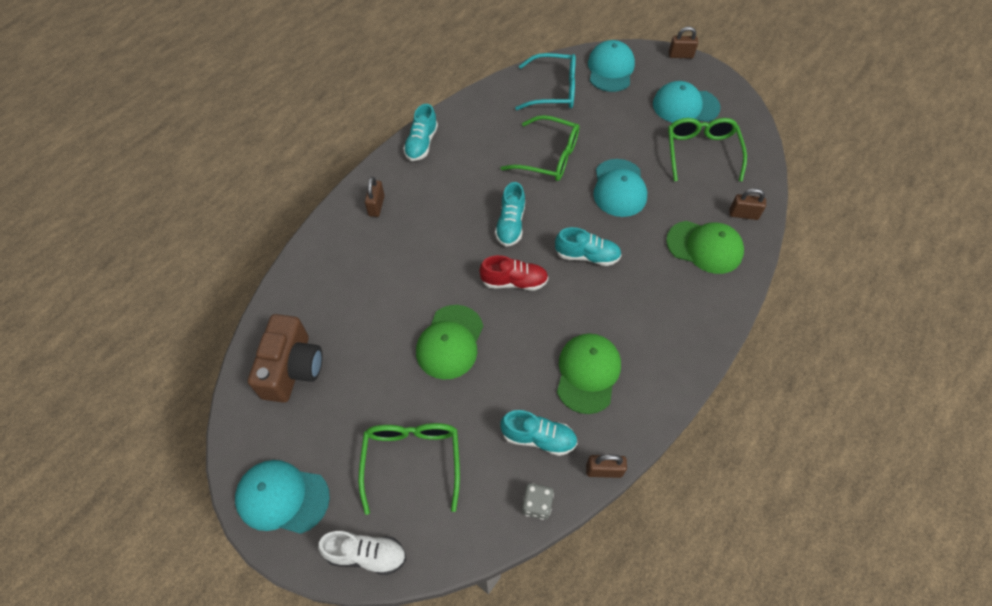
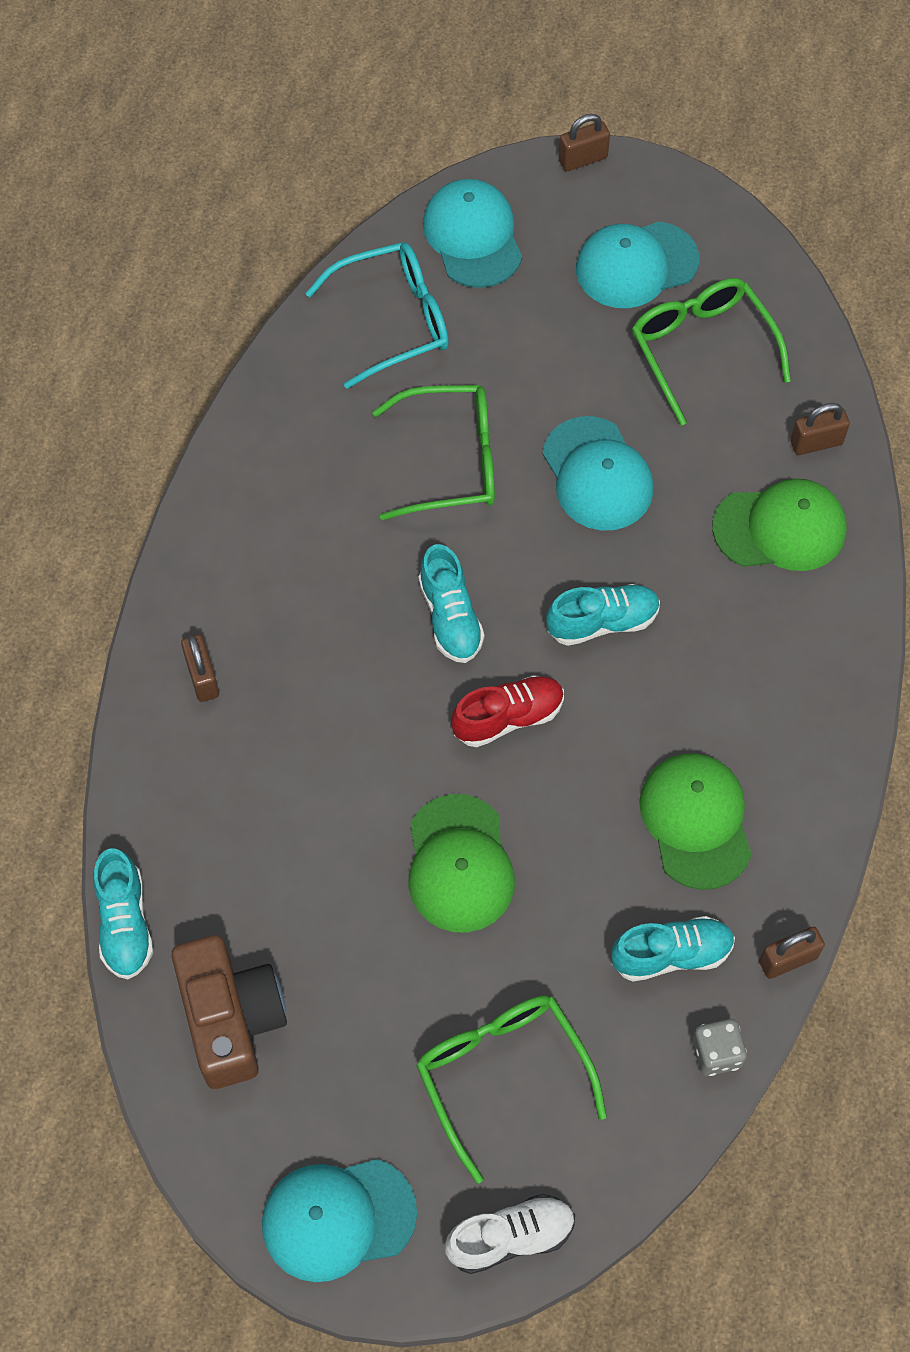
camera: 25 degrees left, 5 degrees up
turquoise shoe [403,104,438,161] -> turquoise shoe moved to [93,848,153,979]

